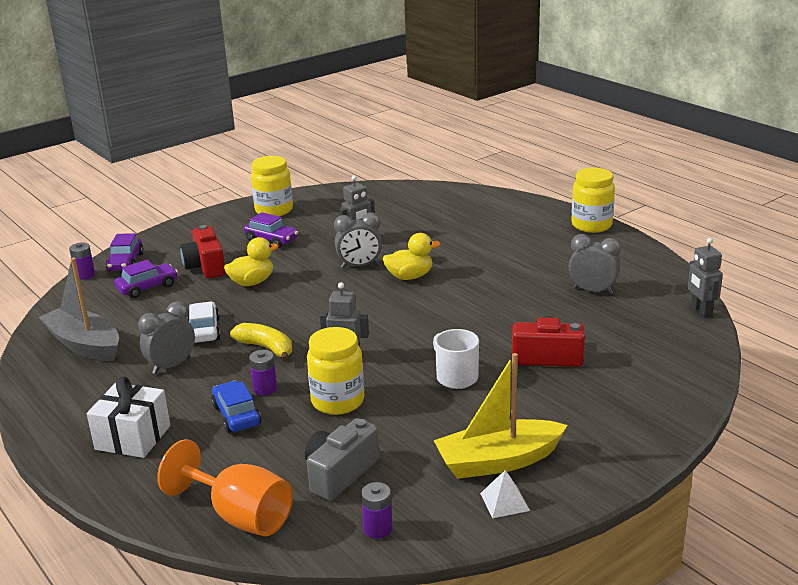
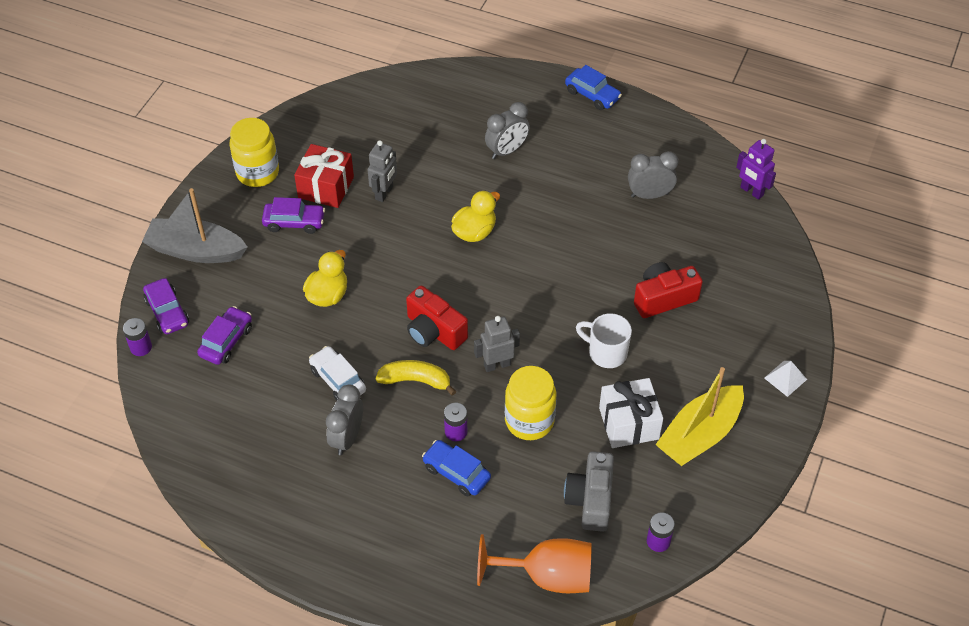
camera: 30 degrees left, 25 degrees up
grey boat [39,258,119,361] -> grey boat moved to [142,188,247,263]
white gift [87,376,170,458] -> white gift moved to [599,378,663,448]
red camera [180,225,226,279] -> red camera moved to [406,286,468,350]
grey clock [334,213,382,268] -> grey clock moved to [485,102,530,159]
white pyramid [480,470,530,518] -> white pyramid moved to [764,361,807,397]
yellow jar [571,167,615,233] -> blue car [565,65,622,110]
grey robot [688,238,723,318] -> purple robot [736,139,776,200]
none -> red gift [294,144,354,208]

